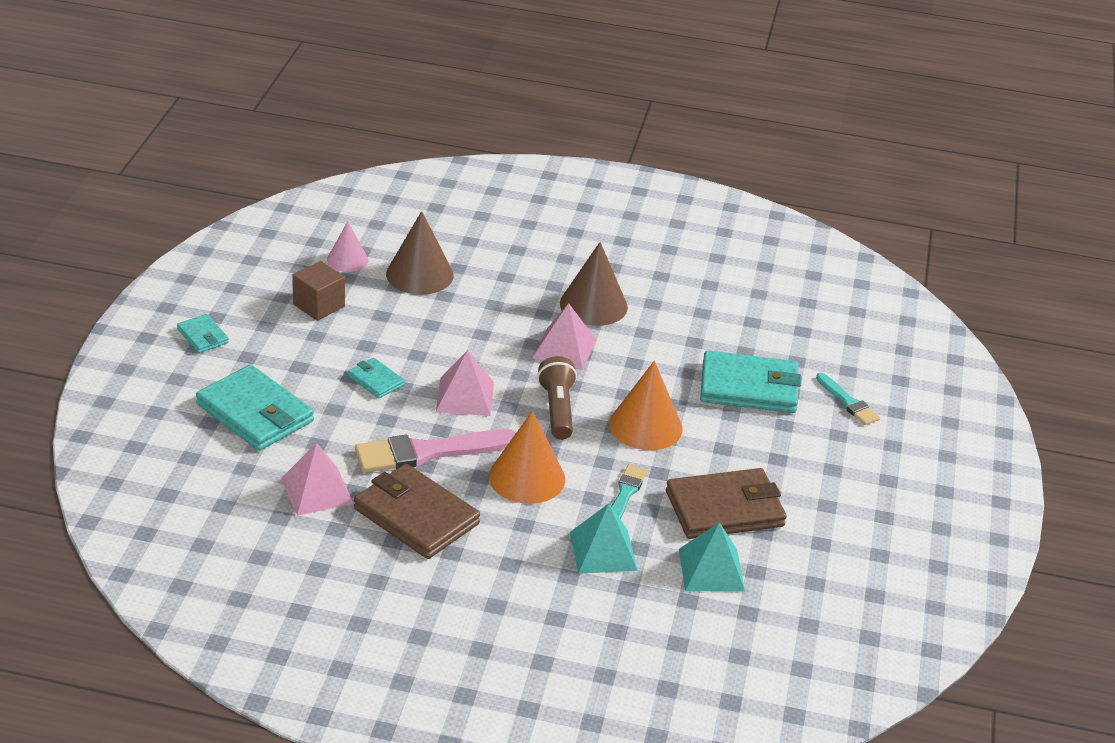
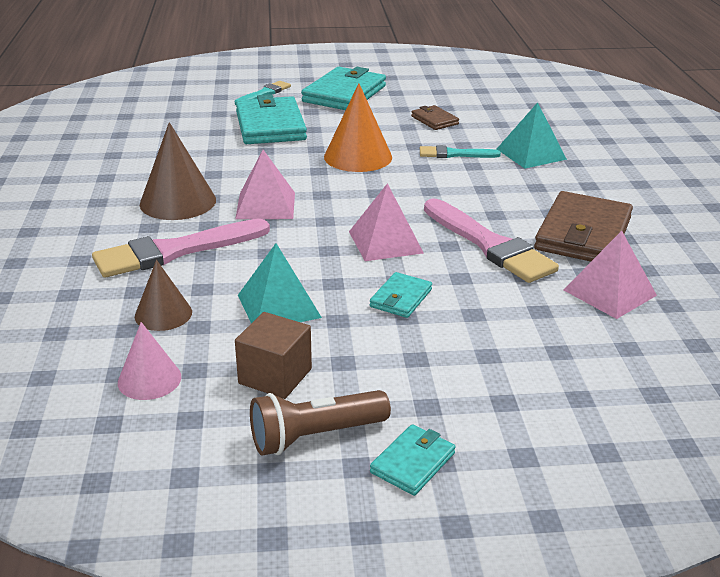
camera: 105 degrees left, 5 degrees down
turquoise wallet [196,365,314,451] -> turquoise wallet moved to [301,67,386,110]
brown cone [386,211,454,295] -> brown cone [135,260,192,331], size x0.61
orange cone [489,411,565,504] -> none
brown flashlight [537,356,577,440] -> brown flashlight moved to [250,390,391,456]
brown wallet [666,468,787,539] -> brown wallet [411,105,459,130], size x0.50
turquoise pyramid [679,522,745,592] -> turquoise pyramid moved to [238,243,322,323]
none -> pink brush [92,219,270,278]

